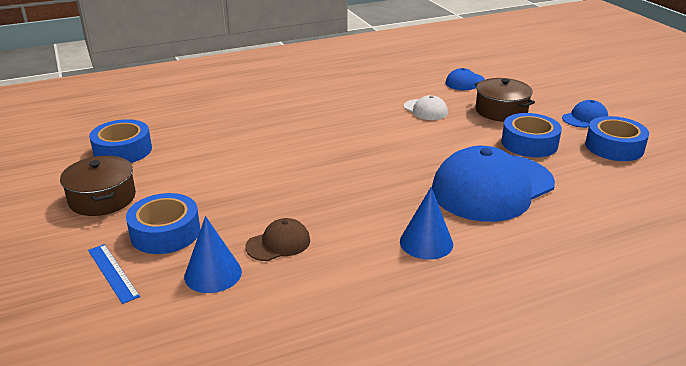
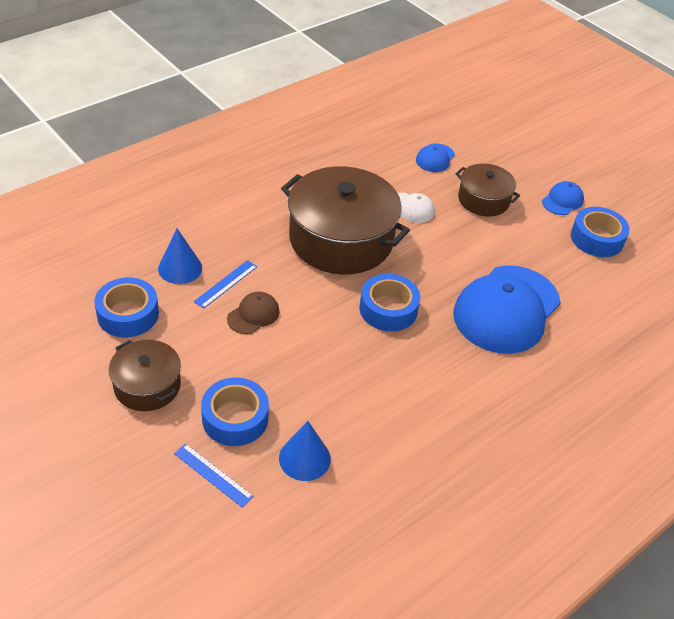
camera: 20 degrees left, 15 degrees up
brown cap [245,218,310,261] -> brown cap moved to [227,291,280,334]
blue cone [400,187,453,260] -> blue cone moved to [158,228,202,284]
blue tape [501,113,562,157] -> blue tape moved to [360,274,421,332]
none -> blue ruler [194,260,257,309]
none -> brown pot [281,166,410,274]

